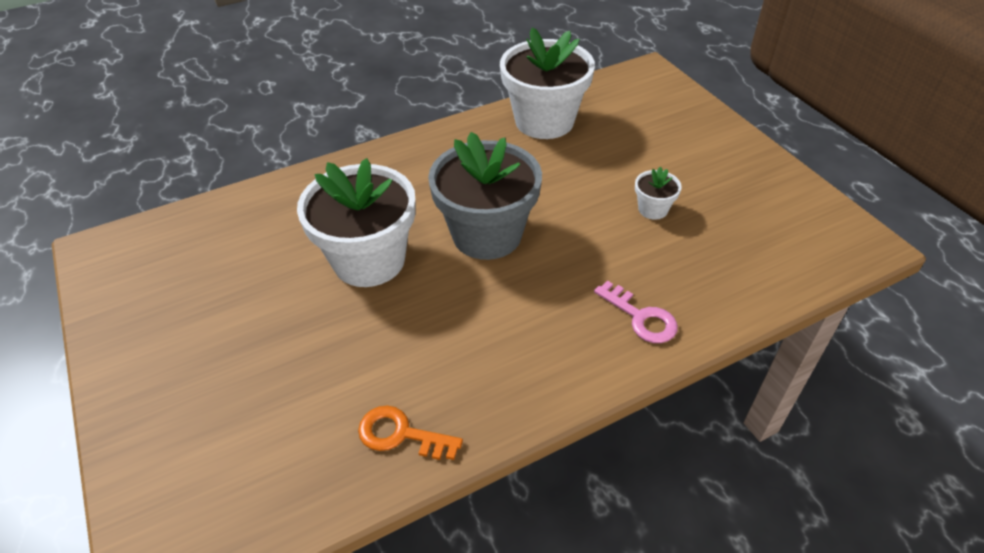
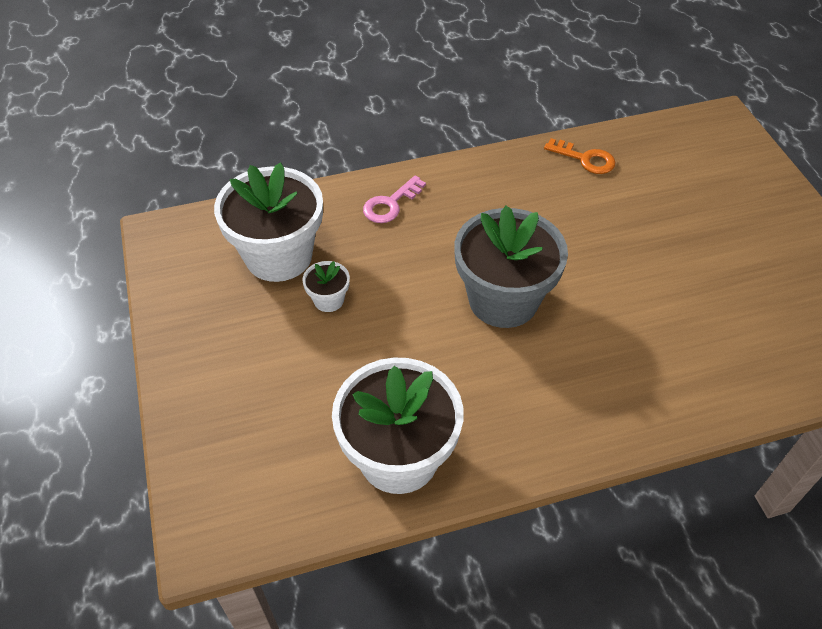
camera: 170 degrees left, 5 degrees up
white flower pot [297,158,416,287] -> white flower pot moved to [214,162,323,282]
pink key [594,281,678,343] -> pink key turned 105 degrees counterclockwise [363,176,426,223]

